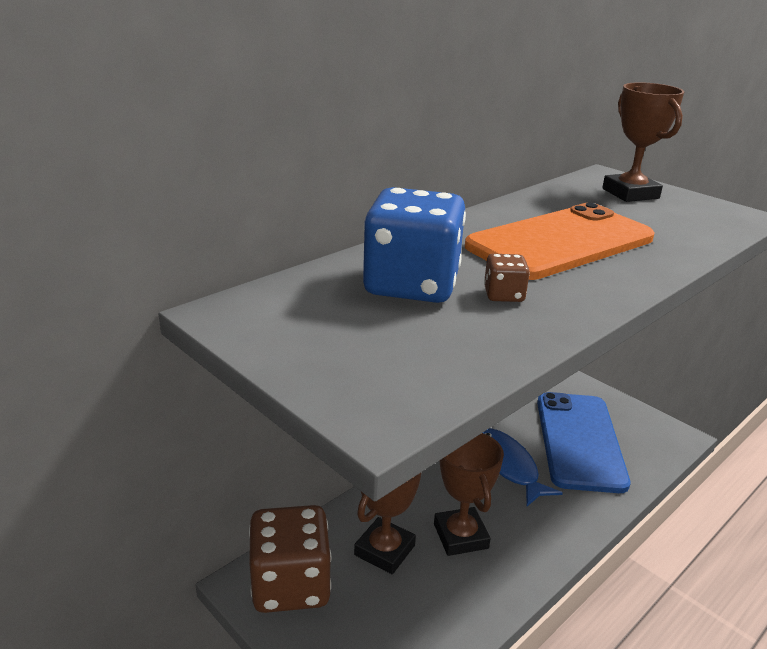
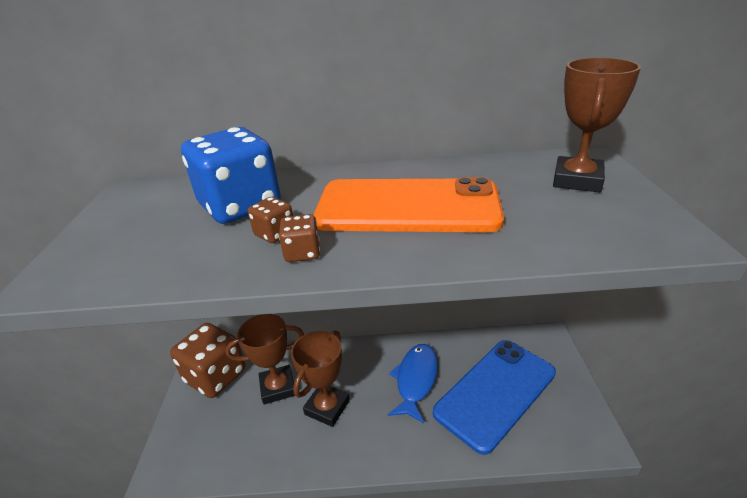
camera: 45 degrees right, 5 degrees up
none -> brown dice [279,214,320,262]

